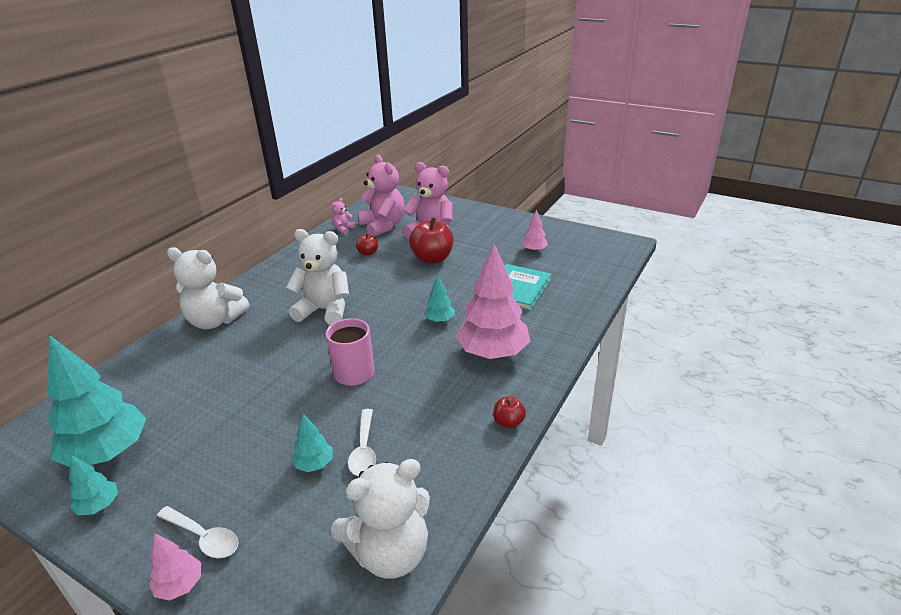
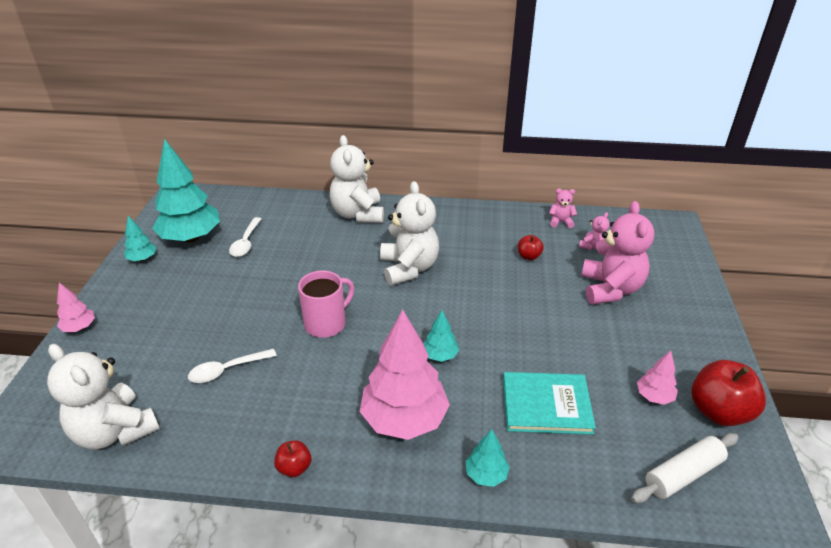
camera: 65 degrees right, 5 degrees up
white spoon [157,506,239,558] -> white spoon moved to [229,217,261,257]
turquoise tree [291,414,333,472] -> turquoise tree moved to [466,429,510,487]
pink teddy bear [358,155,404,237] -> pink teddy bear [579,212,609,250], size x0.45
red apple [409,217,454,264] -> red apple moved to [691,360,766,426]
none -> white rolling pin [631,433,739,503]

